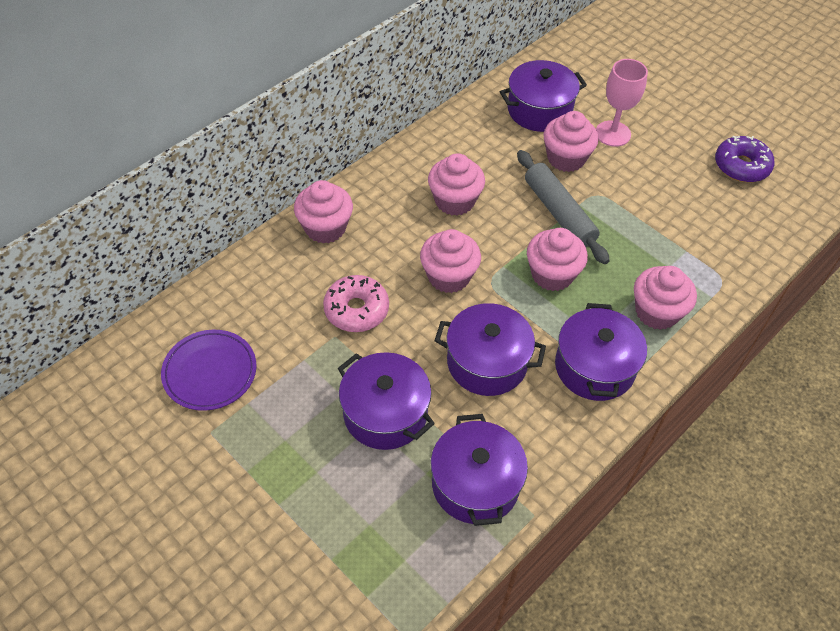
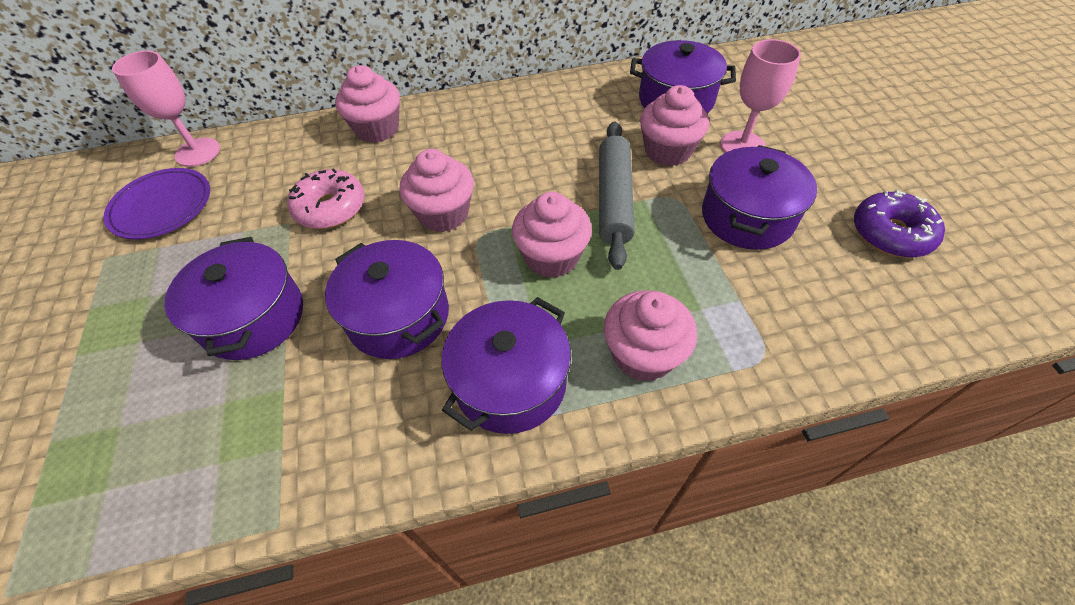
camera: 35 degrees right, 0 degrees up
pink cupcake [428,153,485,216] -> none
purple pot [431,414,528,526] -> purple pot moved to [702,145,817,250]
none -> pink goblet [112,51,220,167]

